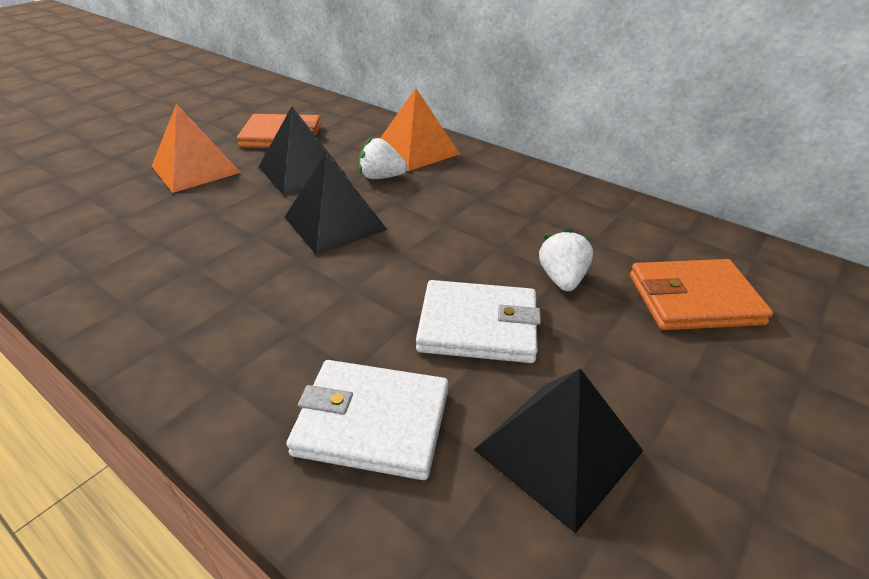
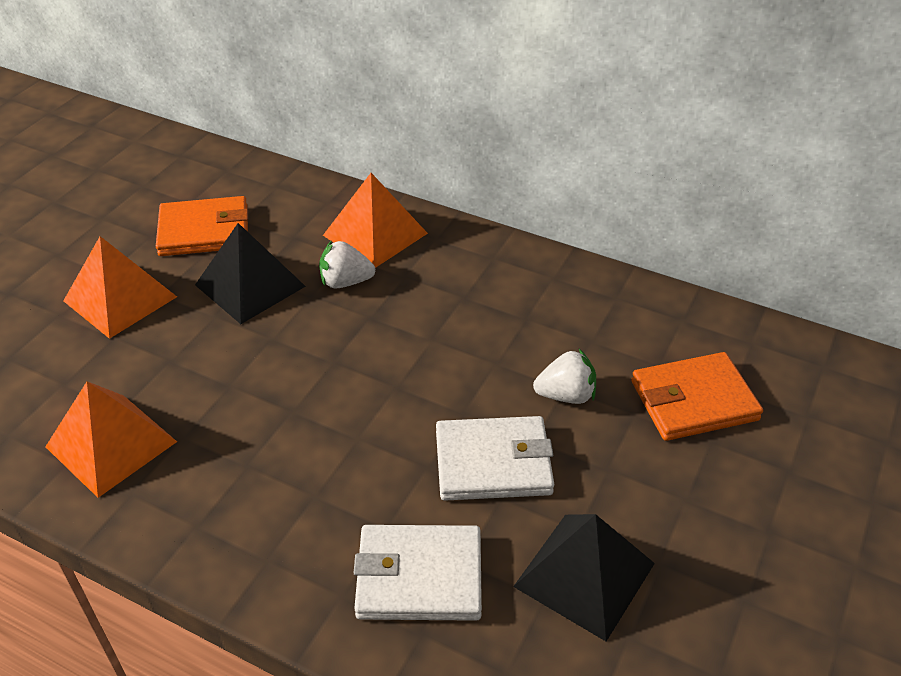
camera: 10 degrees left, 5 degrees up
black pyramid [285,152,388,254] -> none
white strawberry [539,228,593,291] -> white strawberry turned 90 degrees clockwise [533,349,596,404]
none -> orange pyramid [45,381,177,498]

